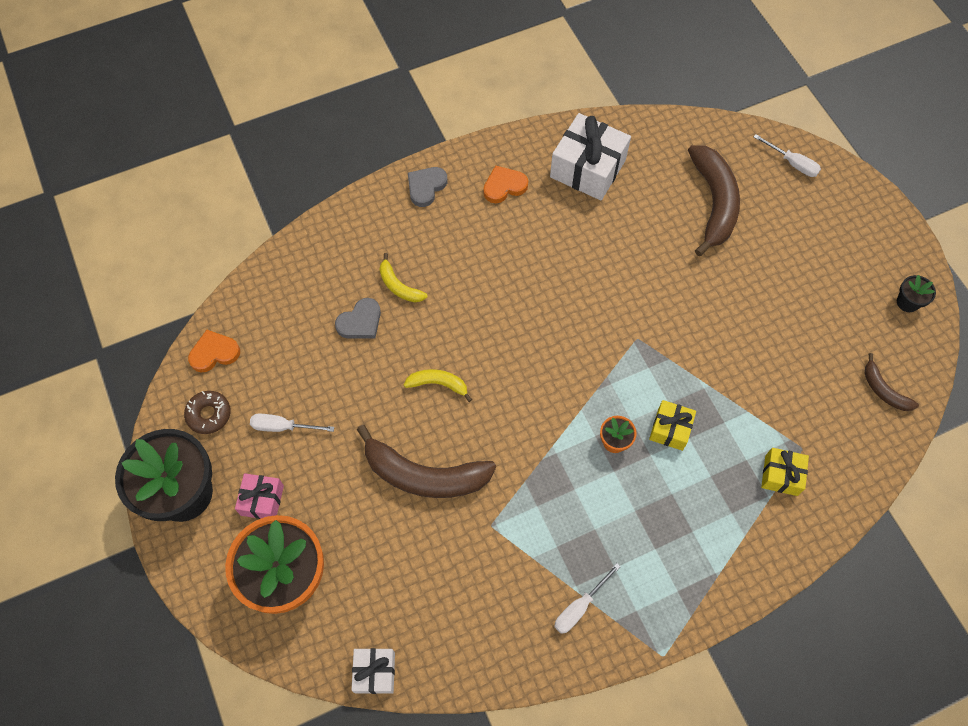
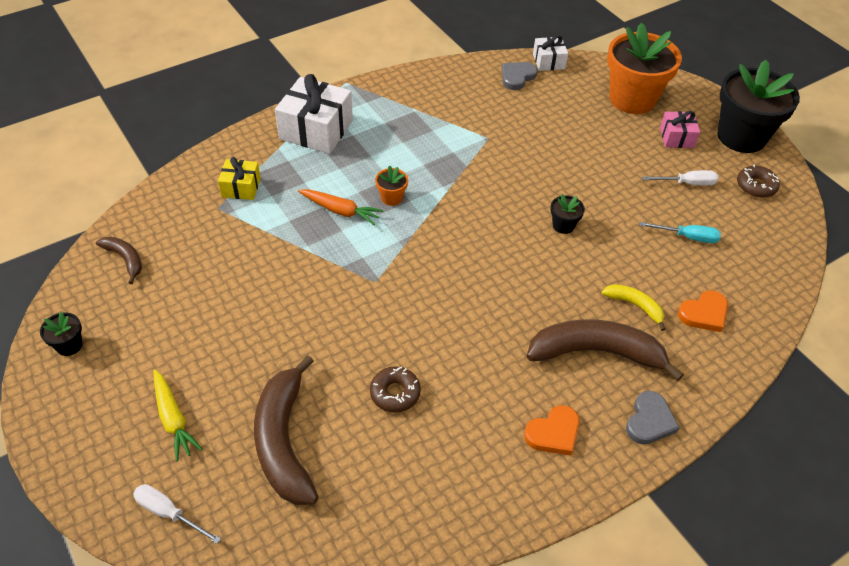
camera: 170 degrees right, 15 degrees down
orange heart [188,330,240,373] -> orange heart moved to [678,290,728,332]
grey heart [335,298,381,339] -> grey heart moved to [502,62,537,90]
brown banana [357,425,496,498] -> brown banana moved to [526,319,684,381]
yellow banana [404,369,472,402] -> black flower pot [550,194,585,234]
white gift [550,113,631,200] -> white gift moved to [275,74,353,154]
white screwdriver [554,563,621,634] -> none
yellow gift [649,400,696,451] -> orange carrot [298,189,383,225]
none -> yellow carrot [153,369,203,462]
none -> brown donut [370,366,421,412]
none -> turquoise screwdriver [639,222,721,243]

